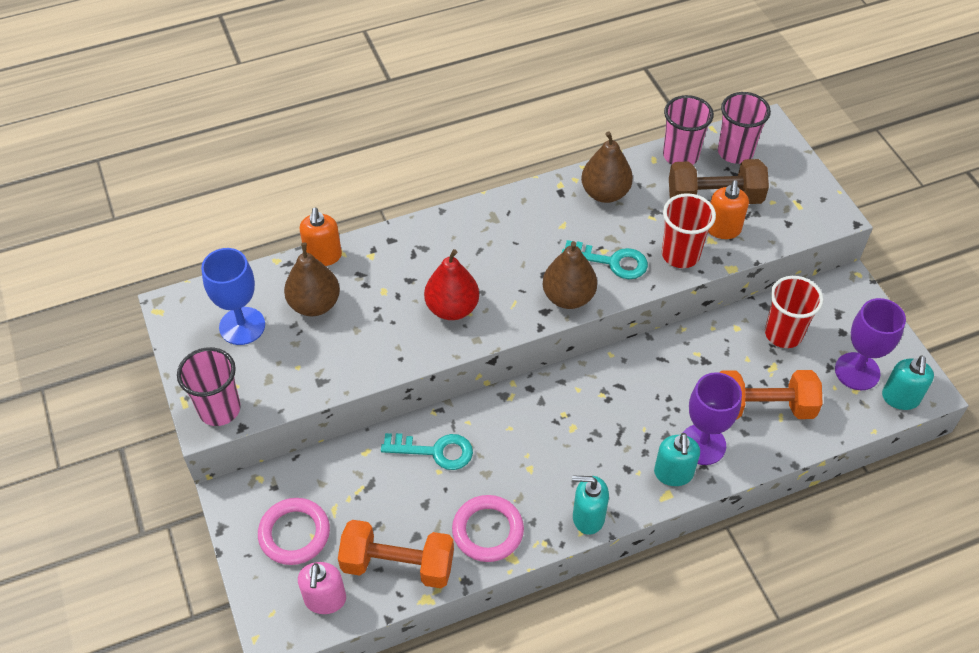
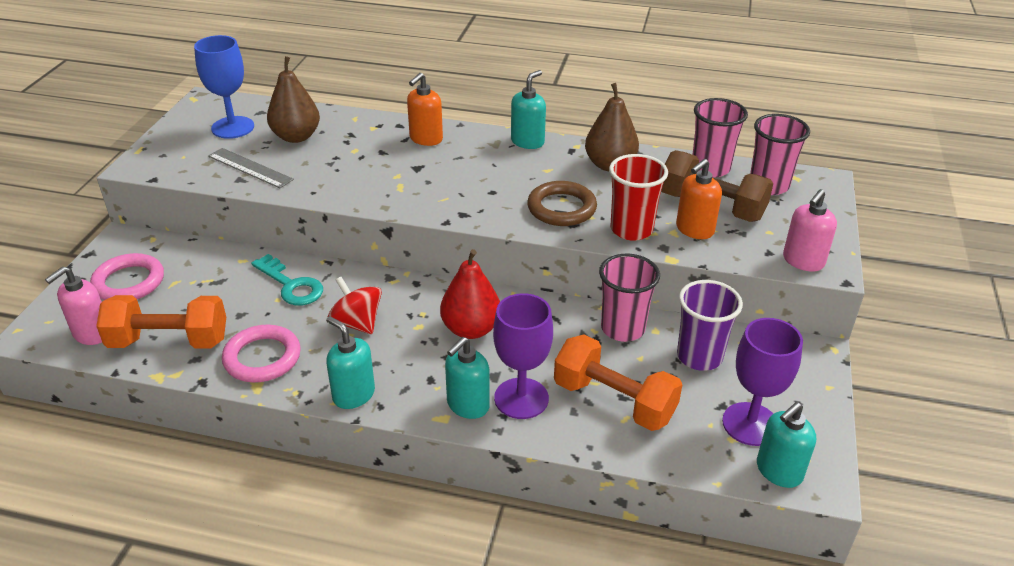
camera: 35 degrees right, 15 degrees down
pink cup [177,347,241,426] -> pink cup moved to [599,253,660,342]
orange soap dispenser [300,207,342,266] -> orange soap dispenser moved to [407,73,443,146]
orange dumbbell [338,520,454,588] -> orange dumbbell turned 45 degrees counterclockwise [96,295,226,348]
red pear [424,249,479,320] -> red pear moved to [440,249,500,339]
brown pear [543,241,597,309] -> none
turquoise key [562,240,648,279] -> brown ring [527,181,597,226]
red cup [765,276,824,348] -> purple cup [677,280,743,371]
none -> grey ruler [208,148,294,188]
none -> red spinning top [327,277,382,334]
none -> turquoise soap dispenser [511,70,546,149]
none -> pink soap dispenser [783,189,837,271]

